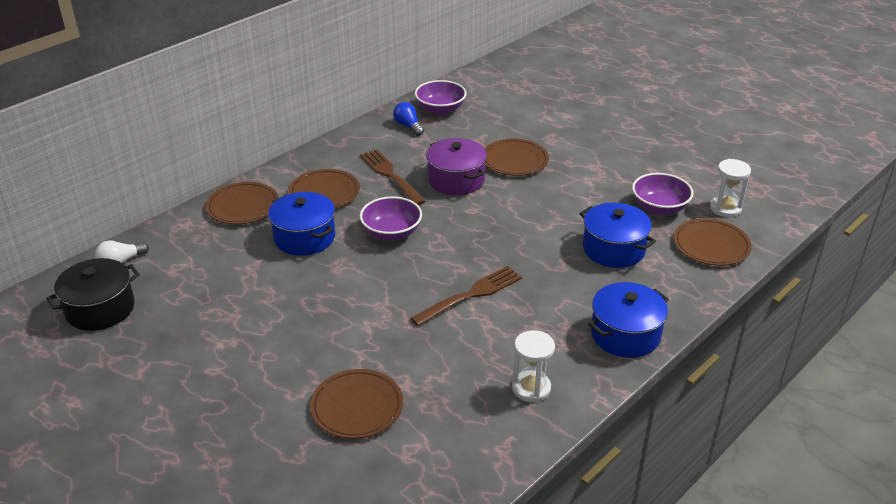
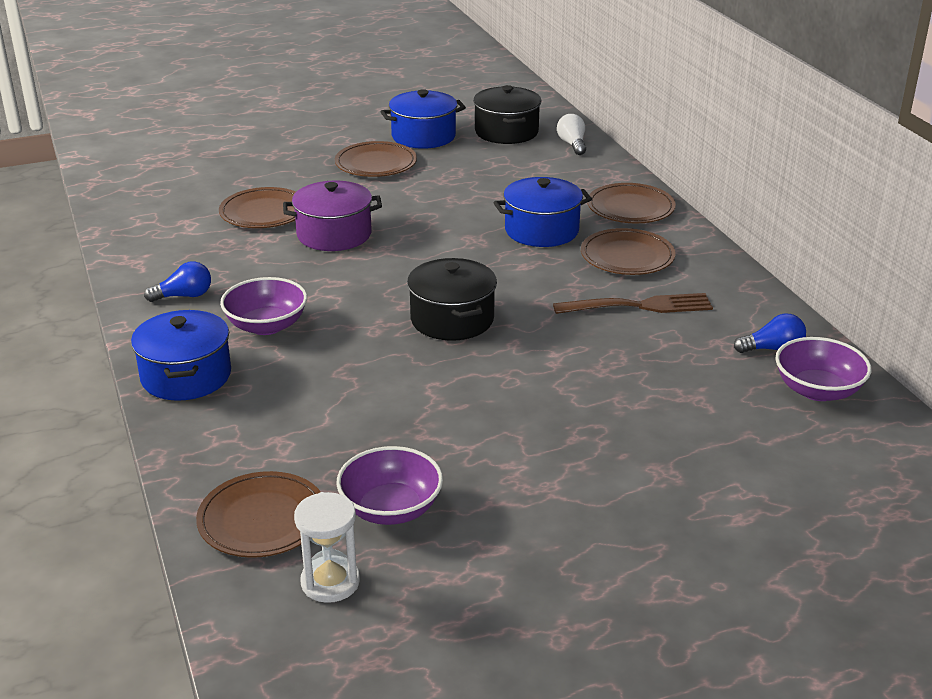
camera: 115 degrees right, 5 degrees down
purple bowl [360,196,422,241] -> purple bowl moved to [220,277,307,335]
brown fork [411,266,522,326] -> none
purple pot [426,138,487,195] -> purple pot moved to [283,181,382,251]
brown plate [485,138,549,176] -> brown plate moved to [335,141,417,177]
white hourglass [512,330,555,402] -> blue light bulb [144,261,211,302]
blue pot [580,203,656,268] -> blue pot moved to [380,89,466,149]
none -> black pot [407,258,497,341]

